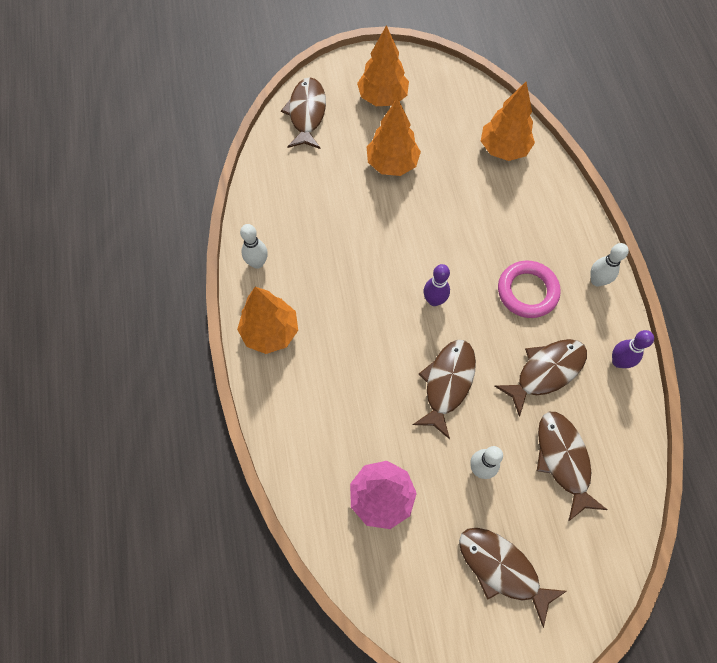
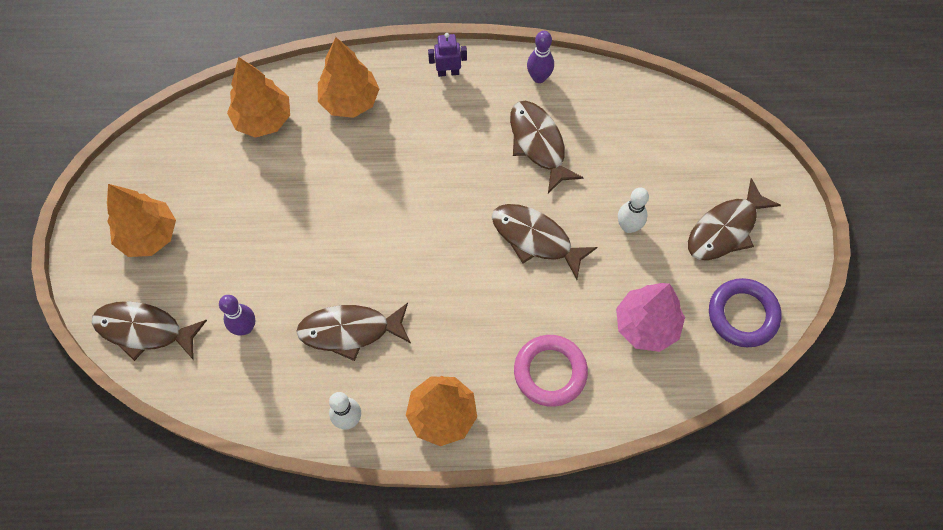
camera: 80 degrees left, 0 degrees up
orange tree [367,98,421,176] -> orange tree moved to [318,37,379,118]
purple bowling pin [424,264,450,306] -> purple bowling pin moved to [219,295,255,335]
pink ring [498,261,561,318] -> pink ring moved to [514,335,588,407]
brown fish [537,412,607,521] -> brown fish moved to [296,303,411,361]
white bowling pin [590,243,629,287] -> purple robot [428,33,467,77]
none -> purple ring [709,278,782,347]

